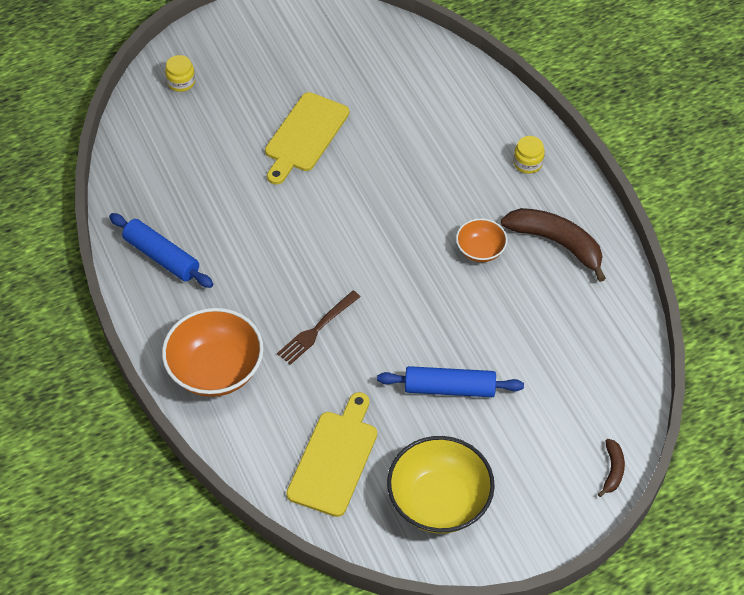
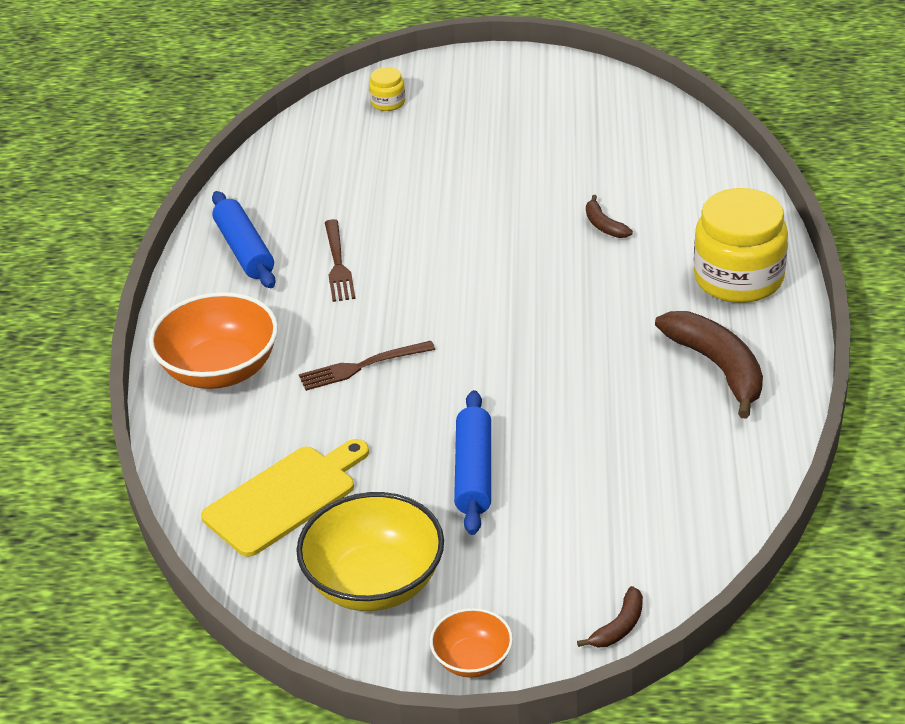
camera: 30 degrees right, 15 degrees down
yellow cutting board [265,92,349,185] -> none
blue rolling pin [377,366,524,397] -> blue rolling pin turned 60 degrees clockwise [454,390,491,535]
orange bowl [456,218,508,262] -> orange bowl moved to [430,608,513,678]
yellow jar [513,136,545,174] -> yellow jar [694,188,788,303], size x2.23
none -> brown fork [325,219,355,302]
none -> brown banana [586,195,633,238]

